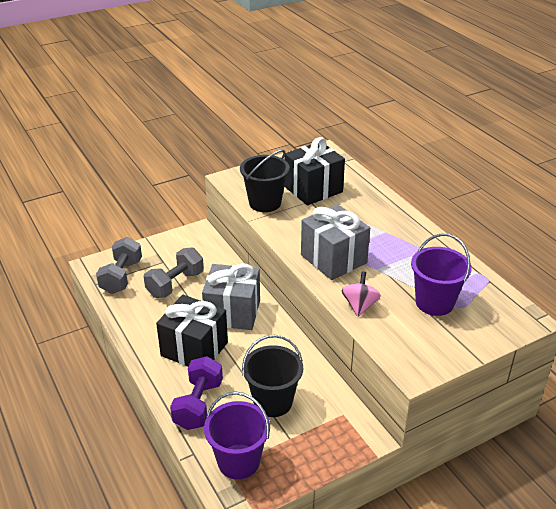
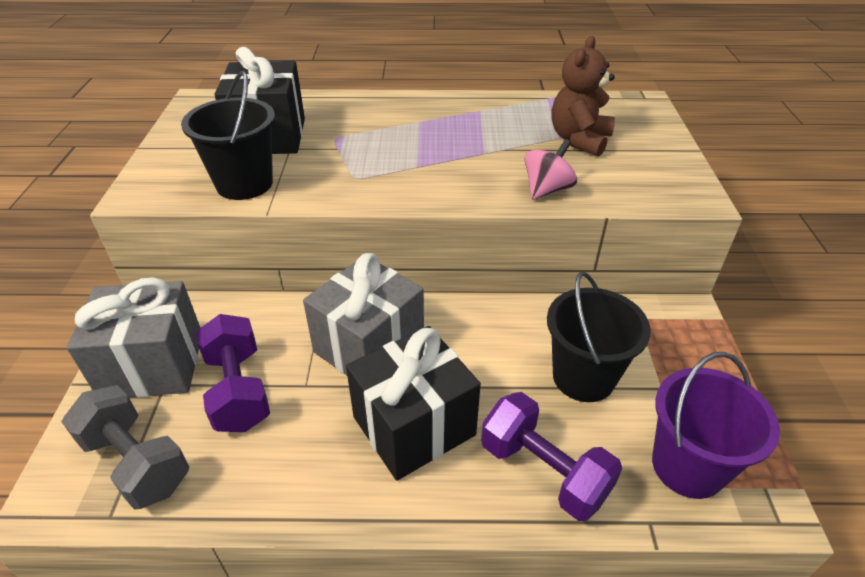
camera: 60 degrees left, 5 degrees up
grey dumbbell [144,247,204,298] -> purple dumbbell [196,314,270,432]
grey gift [301,204,370,280] -> grey gift moved to [67,277,200,398]
pink spinning top [342,271,381,317] -> pink spinning top turned 90 degrees clockwise [525,139,577,200]
purple bucket [411,233,472,316] -> brown teddy bear [551,36,615,156]

